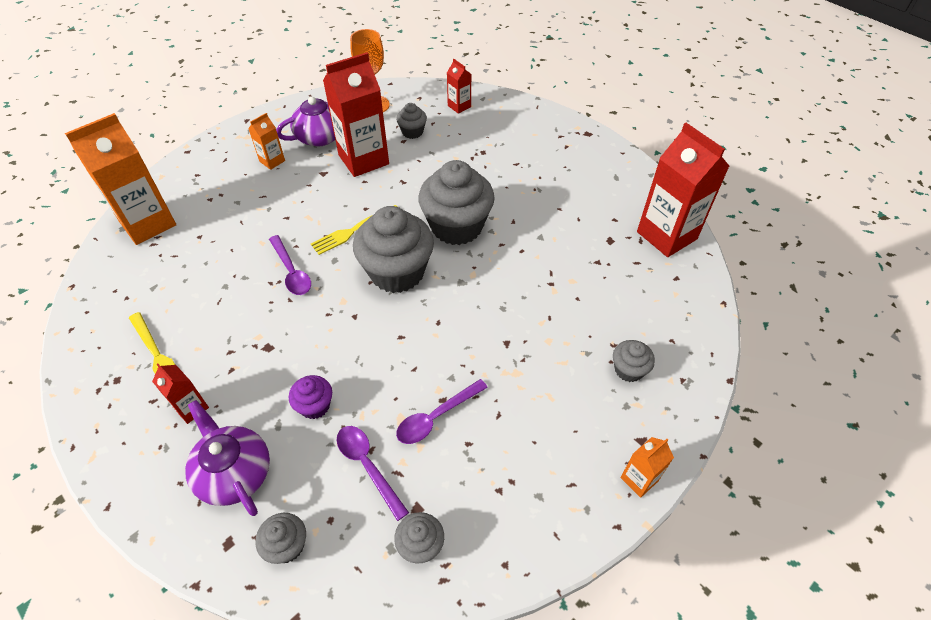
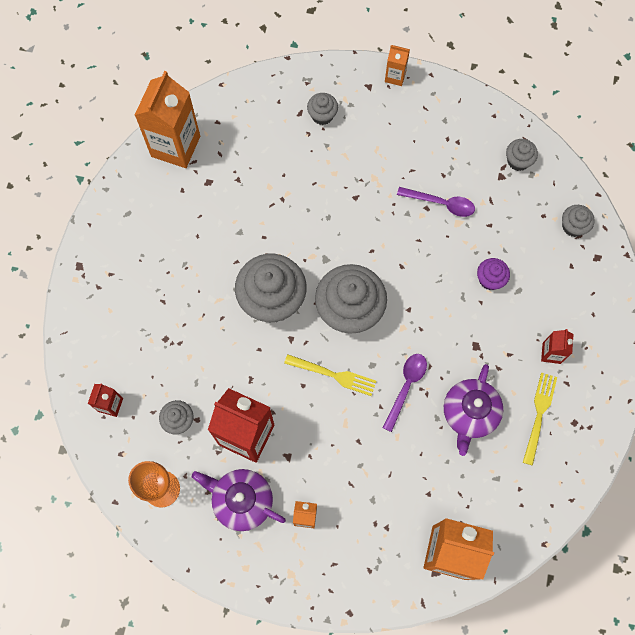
camera: 125 degrees left, 20 degrees up
purple teapot [185,400,270,516] -> purple teapot moved to [444,364,503,456]
purple spoon [337,426,409,521] -> none
red carton [637,123,729,257] -> orange carton [135,71,200,168]

